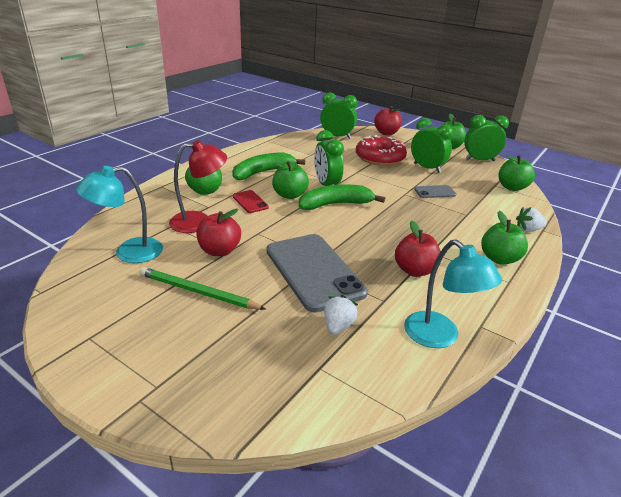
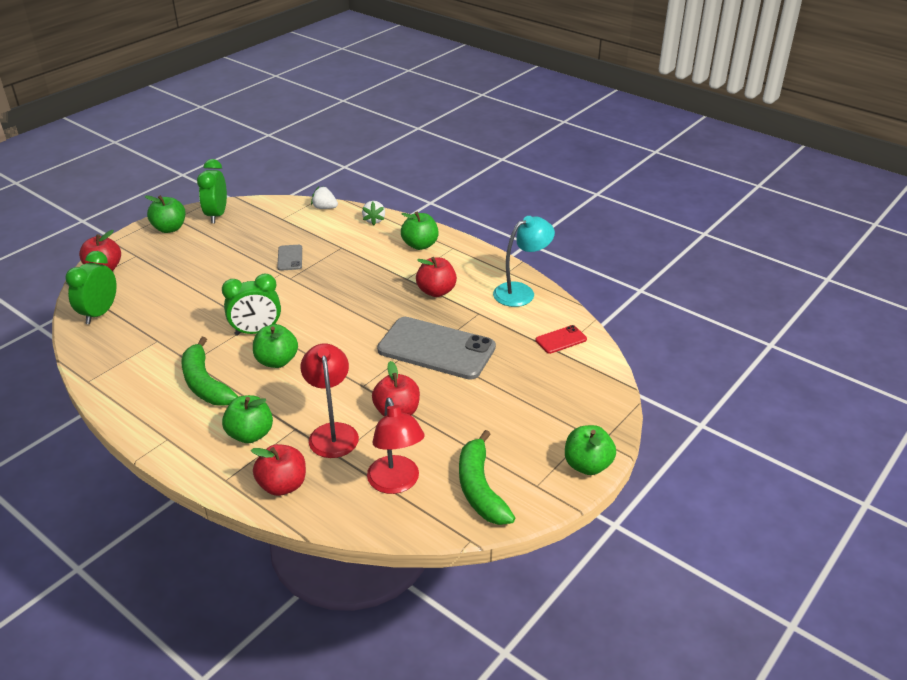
camera: 85 degrees left, 5 degrees up
turquoise lamp [76,166,163,263] -> red lamp [367,398,425,494]
green pencil [139,267,265,310] -> none
red phone [233,190,269,213] -> red phone moved to [535,325,587,354]
grey phone [267,234,368,312] -> grey phone turned 45 degrees clockwise [377,317,496,380]
green banana [299,184,385,210] -> green banana moved to [459,430,515,525]
white strawberry [324,295,358,335] -> white strawberry moved to [311,186,338,209]
red donut [356,135,407,166] -> none
green clock [411,118,453,173] -> none
green apple [499,155,535,191] -> green apple moved to [565,425,616,475]
none -> red apple [251,444,306,496]

